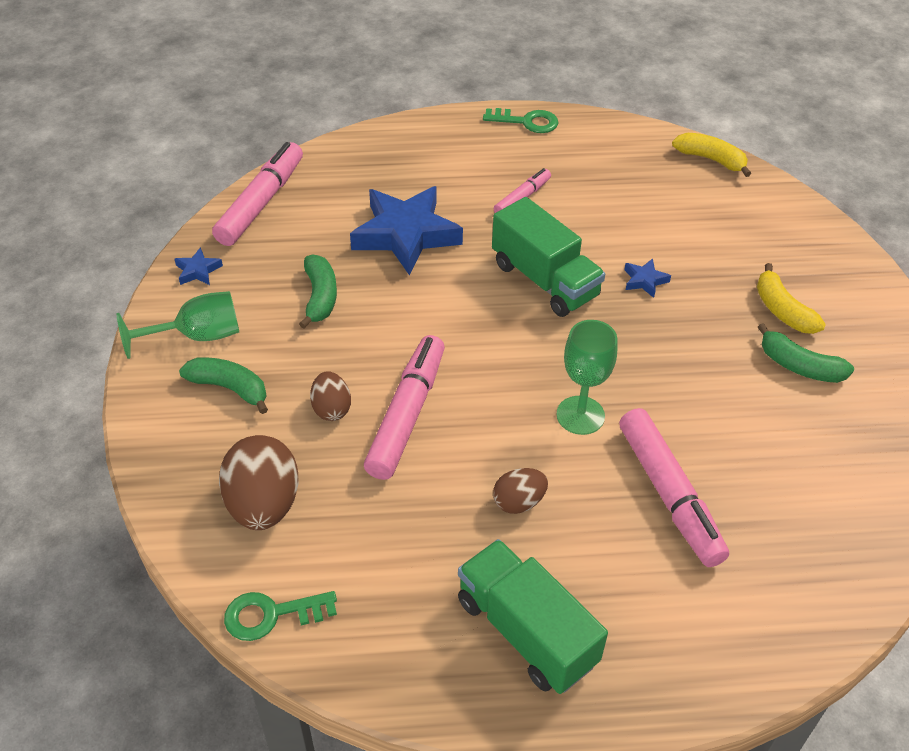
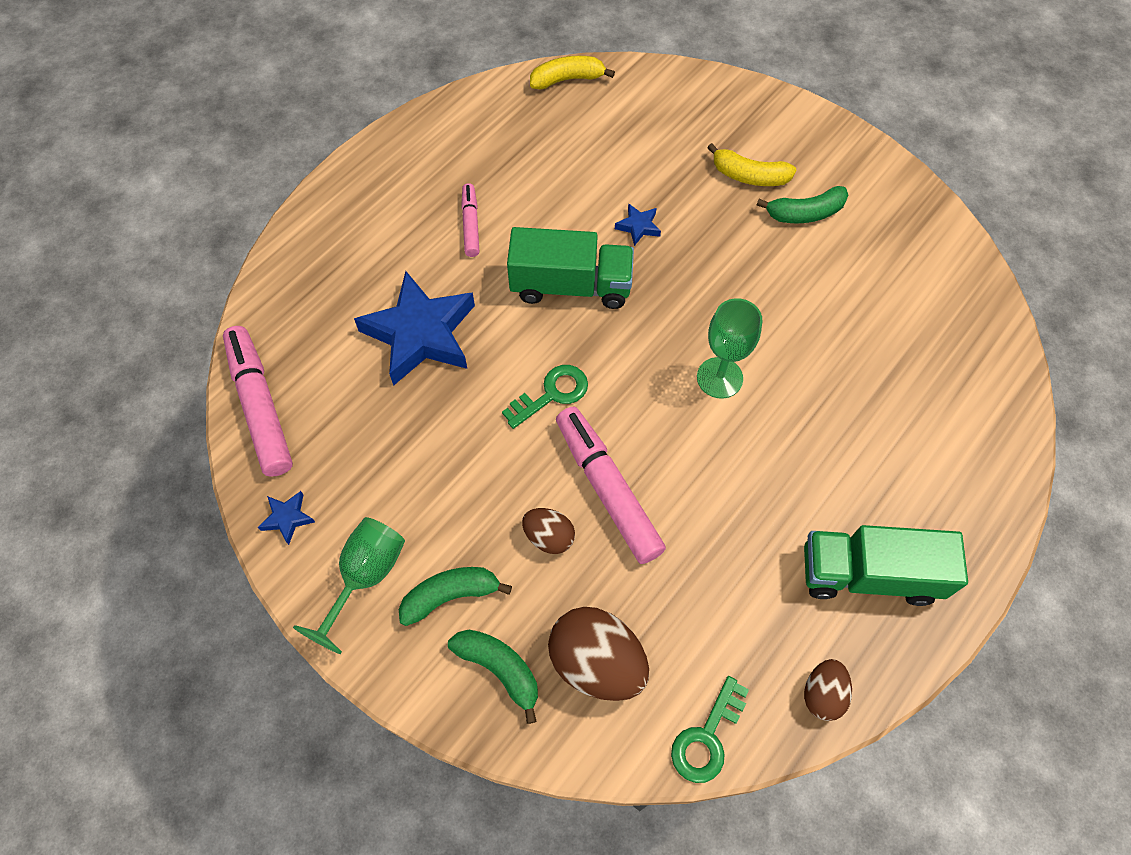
camera: 45 degrees left, 15 degrees up
green banana [299,254,337,328] -> green banana moved to [448,630,538,724]
green key [483,108,559,133] -> green key moved to [502,365,588,429]
brown egg [493,468,548,514] -> brown egg moved to [804,659,852,721]
pink marker [619,408,729,567] -> none

